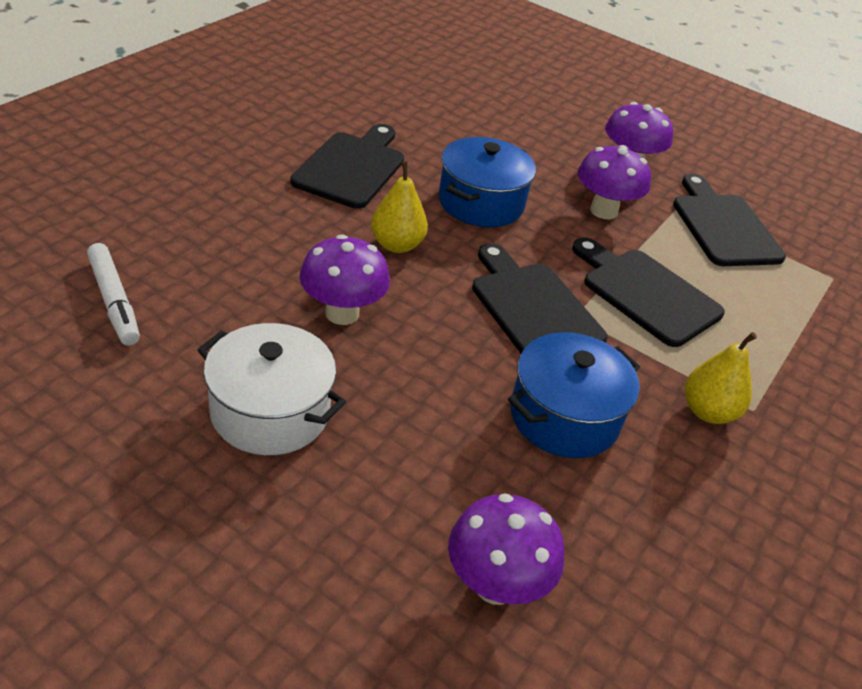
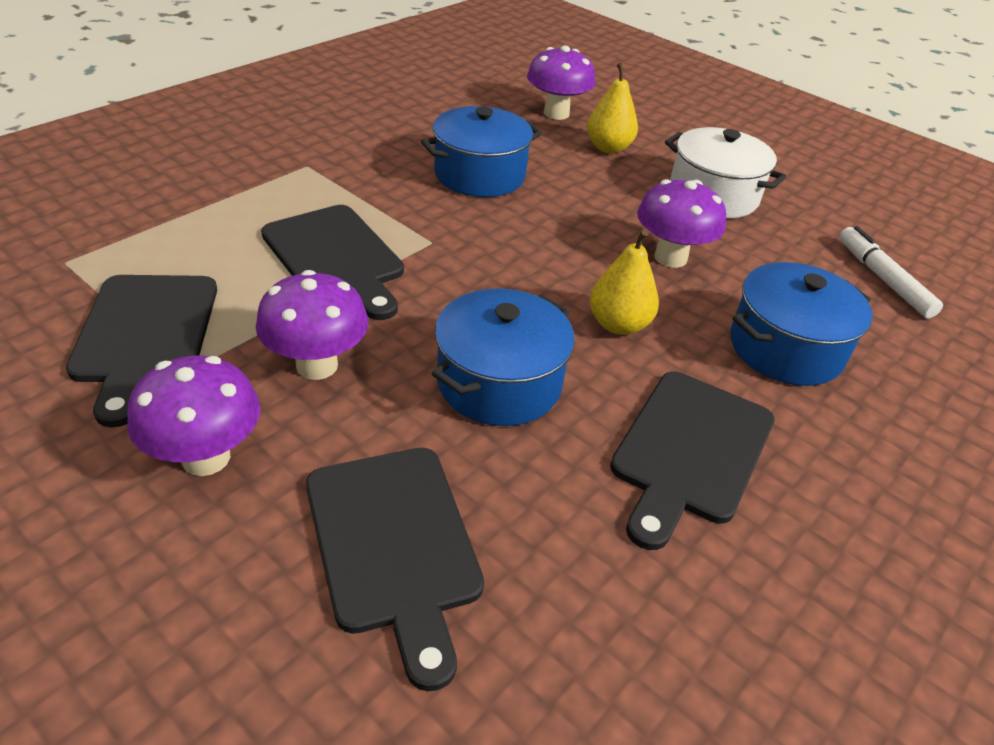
camera: 170 degrees left, 0 degrees up
black cutting board [472,243,608,353] -> black cutting board moved to [306,448,484,691]
yellow pear [685,332,757,424] -> yellow pear moved to [587,63,638,153]
none -> blue pot [730,262,873,386]

